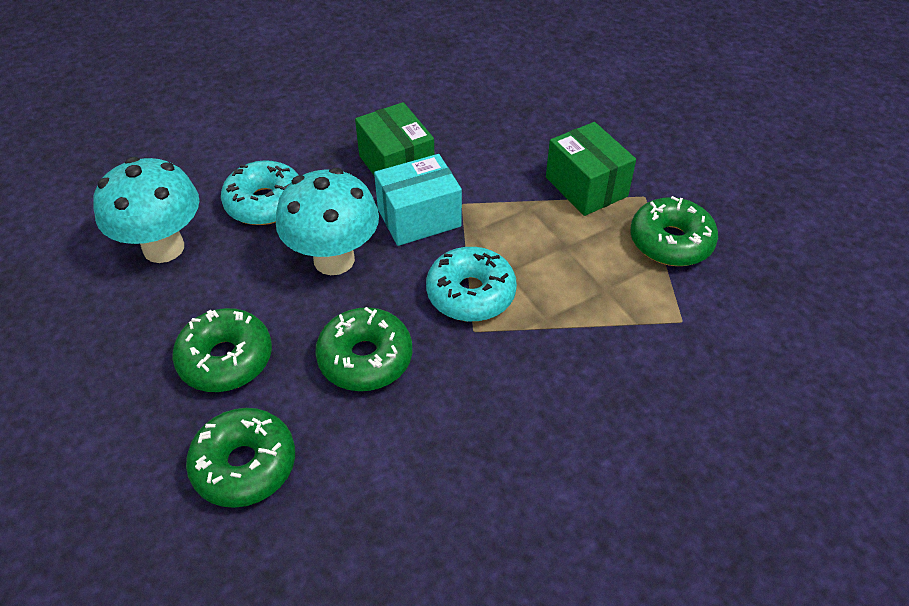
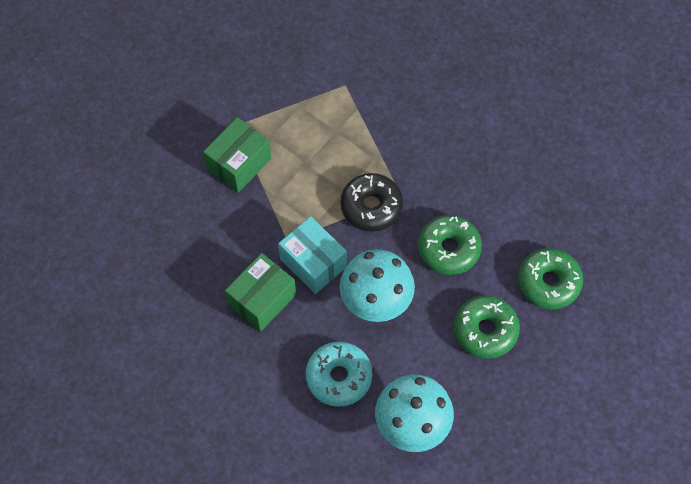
camera: 110 degrees left, 15 degrees up
turquoise donut [426,247,517,322] -> black donut [341,173,403,232]
green donut [630,196,718,266] -> none

